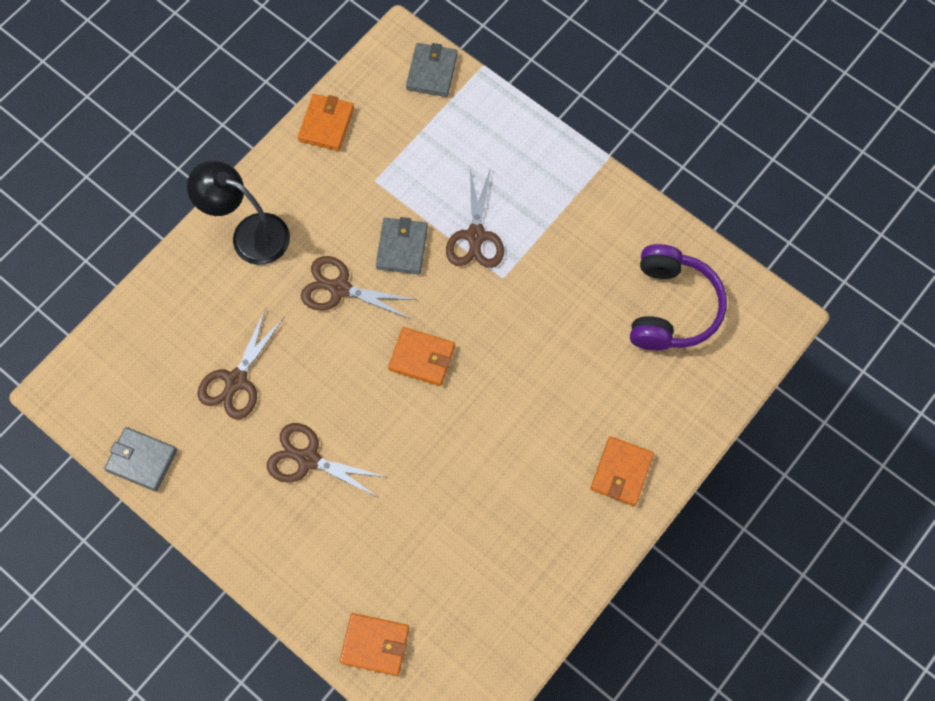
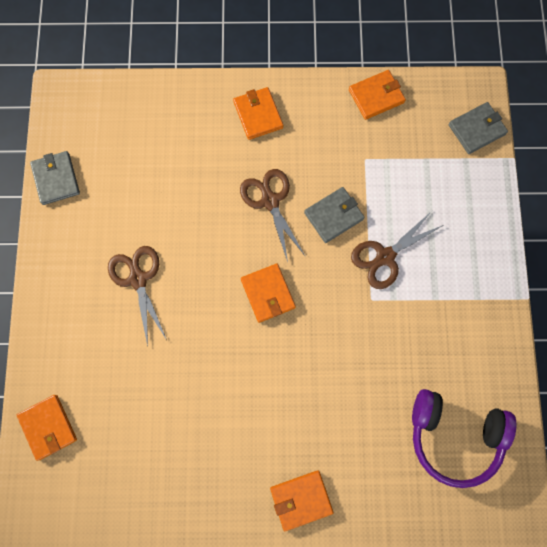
camera: 50 degrees right, 5 degrees up
black lamp [187,160,290,265] -> orange wallet [233,87,283,140]
brown scissors [198,310,284,419] -> none
purple headphones [630,244,727,350] -> purple headphones turned 45 degrees clockwise [412,389,516,488]

